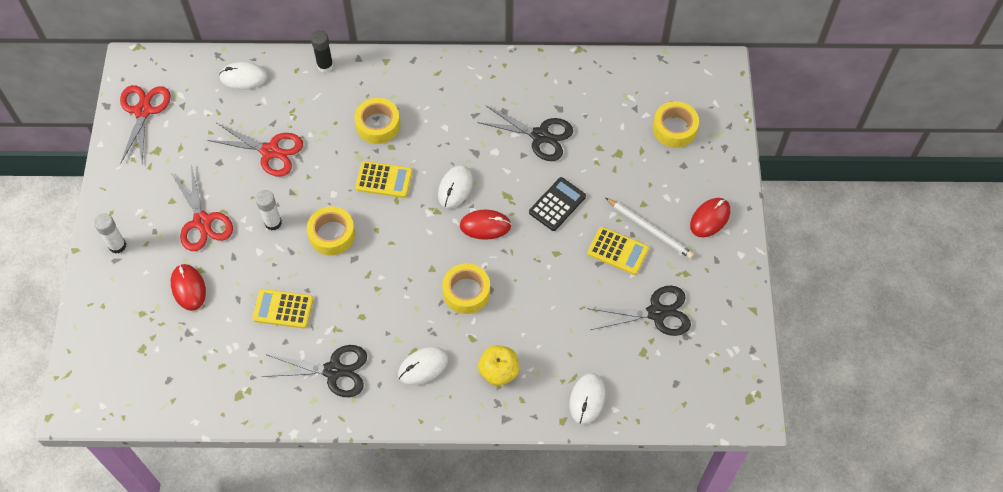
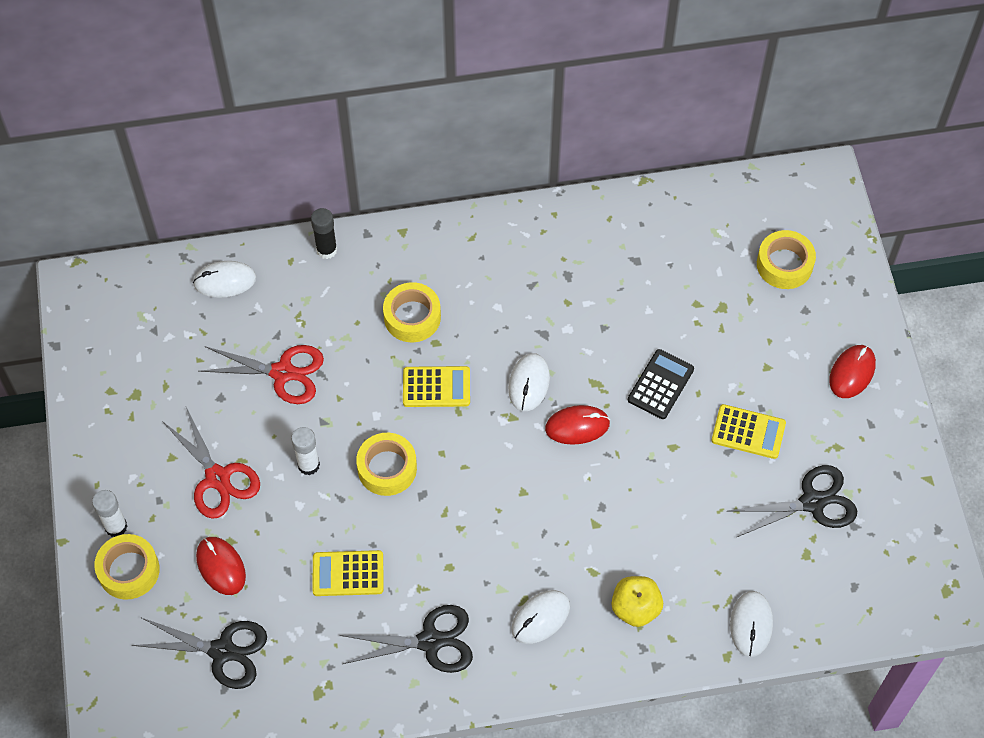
camera: 10 degrees left, 0 degrees up
red scissors [120,85,171,164] -> none
yellow tape [442,263,490,314] -> yellow tape moved to [94,534,160,600]
black scissors [477,105,573,161] -> black scissors moved to [132,618,267,689]
white pencil [606,198,694,258] -> none

